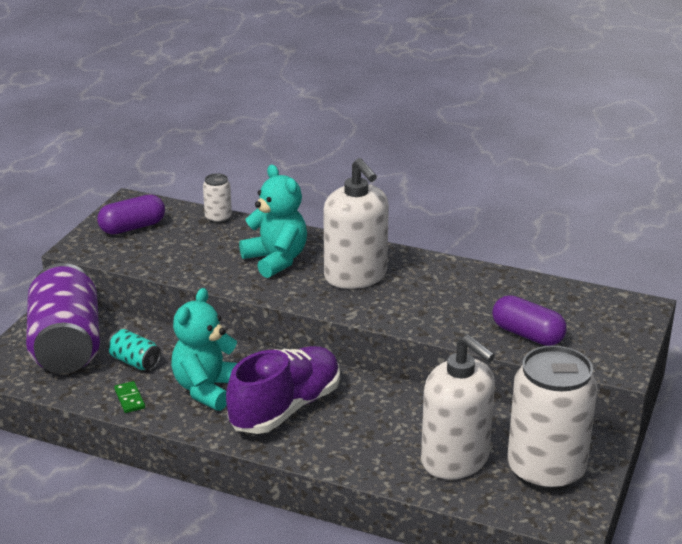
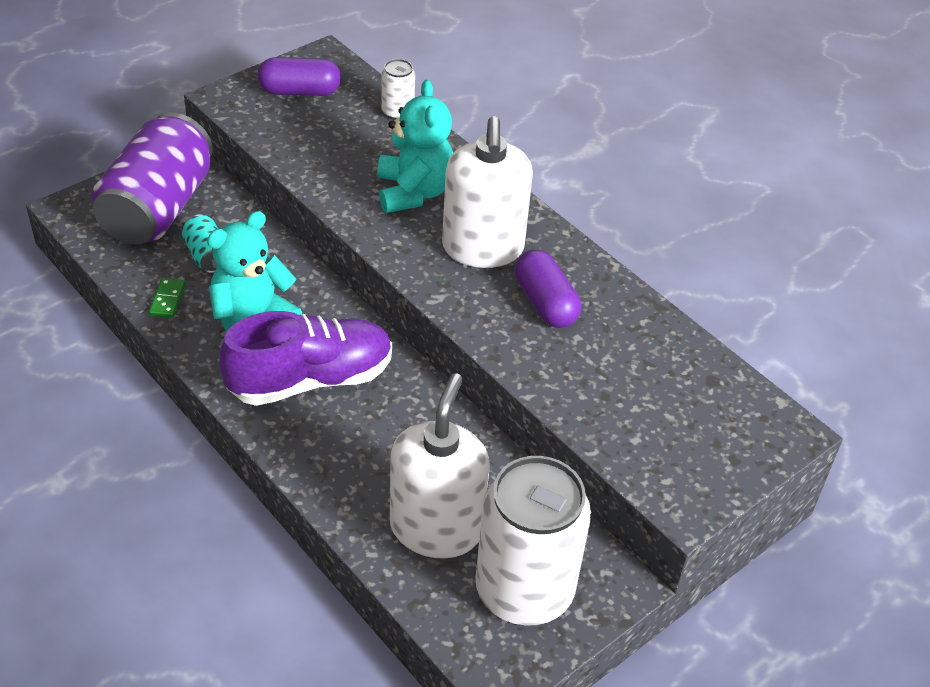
camera: 25 degrees right, 15 degrees up
white soap dispenser [421,335,495,480] -> white soap dispenser turned 150 degrees counterclockwise [390,373,490,558]
purple capsule [492,295,567,346] -> purple capsule moved to [515,249,581,328]

